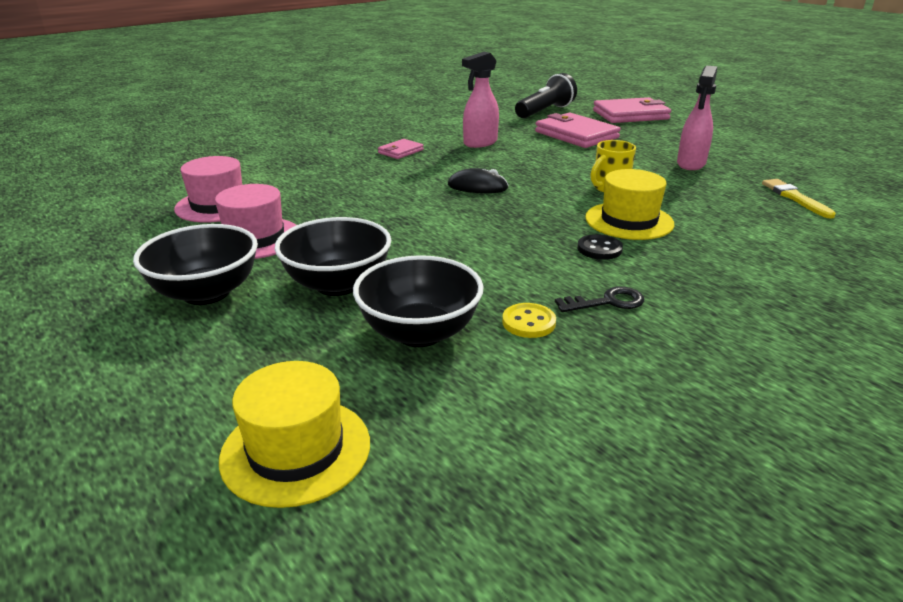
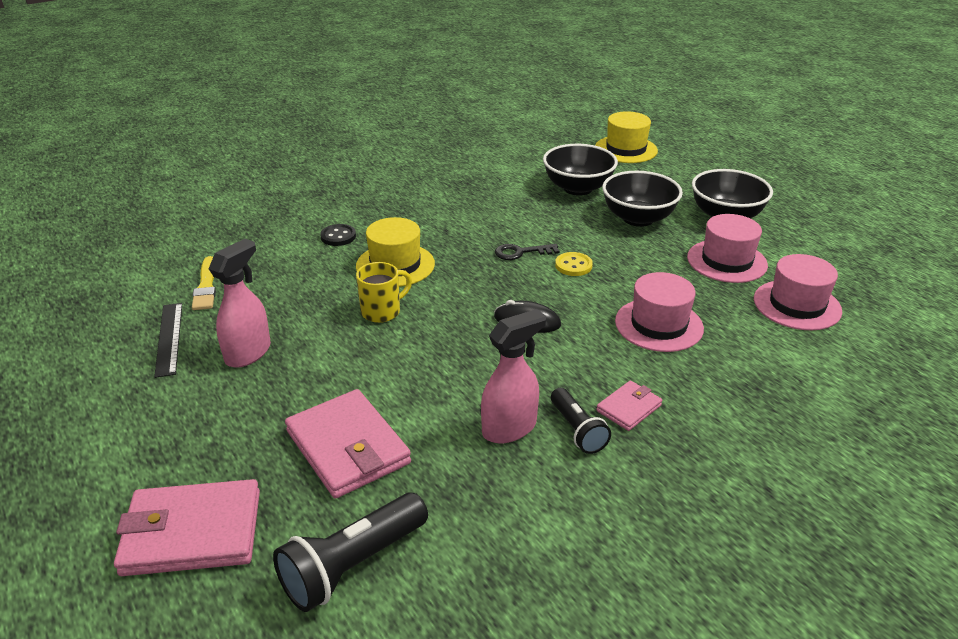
camera: 175 degrees left, 5 degrees up
yellow button [502,303,556,338] -> yellow button moved to [555,252,593,276]
black key [555,287,644,312] -> black key moved to [495,244,559,260]
black button [577,234,623,260] -> black button moved to [320,224,356,246]
none -> black ruler [154,303,182,378]
none -> black flashlight [551,388,611,454]
none -> pink hat [615,272,704,352]

